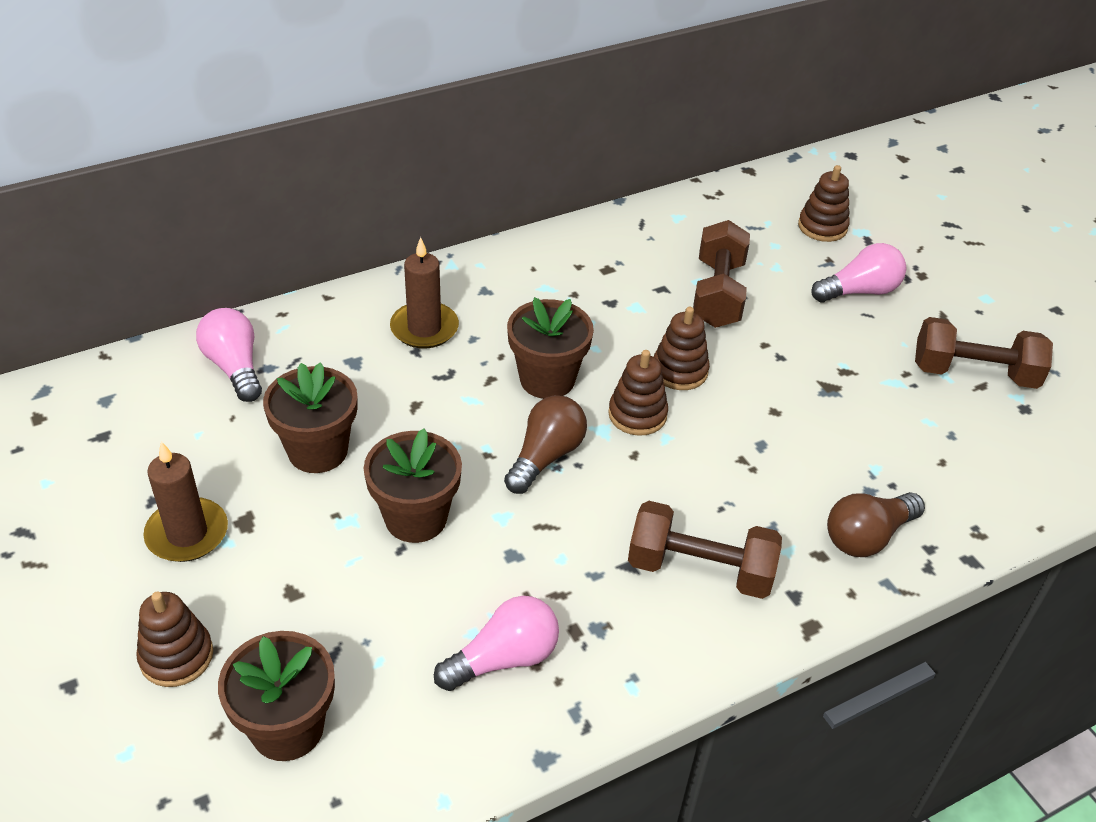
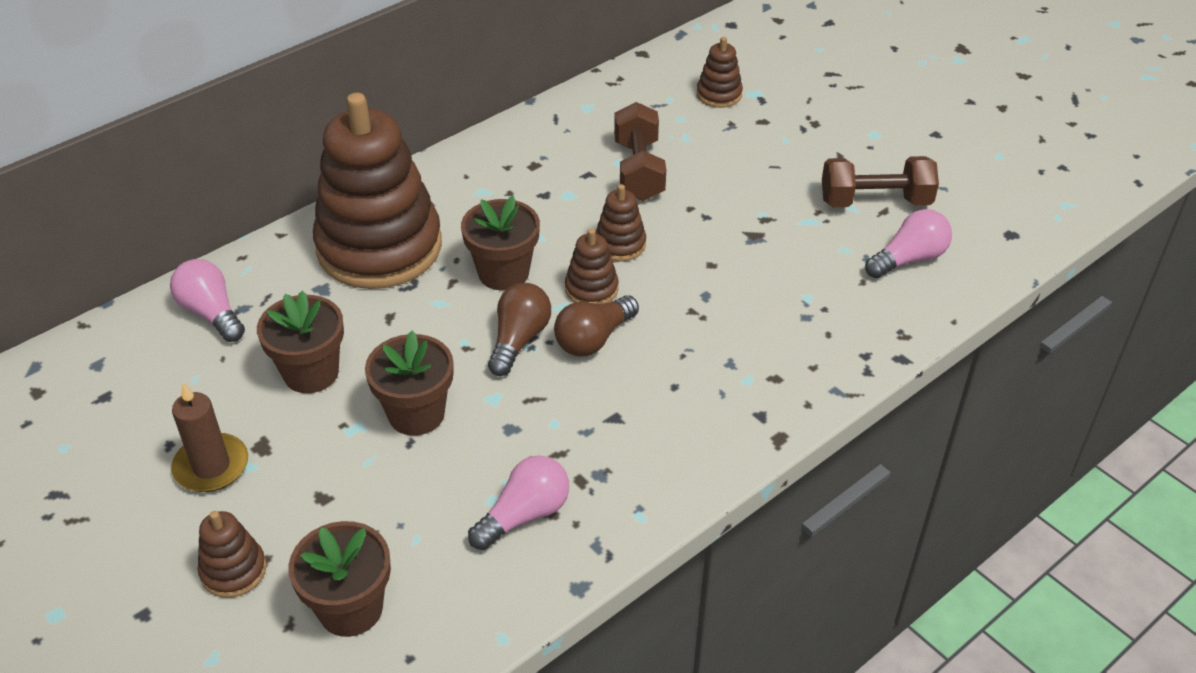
camera: 10 degrees left, 0 degrees up
brown candle [390,237,459,349] -> brown stacking toy [313,93,442,289]
brown dumbbell [628,501,782,599] -> none
pink light bulb [811,243,906,302] -> pink light bulb moved to [865,209,952,278]
brown light bulb [827,492,925,557] -> brown light bulb moved to [554,295,639,356]

